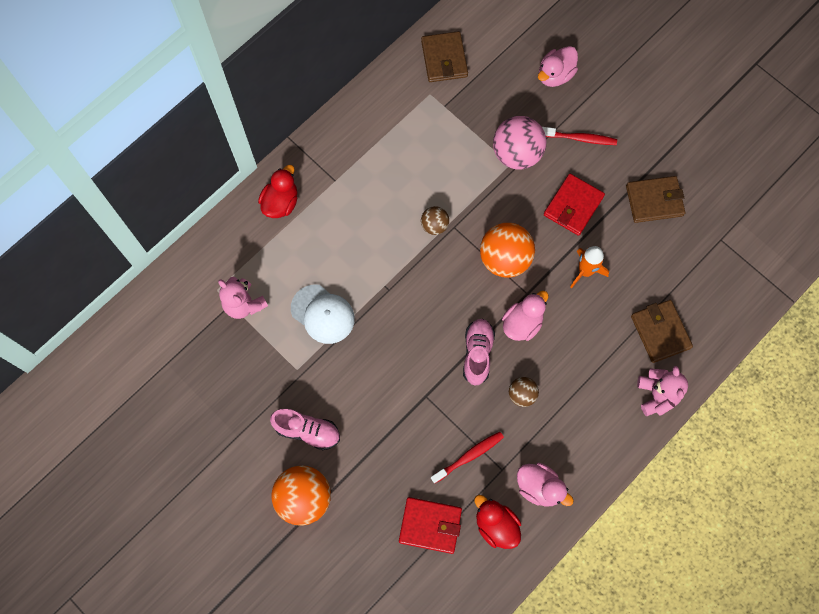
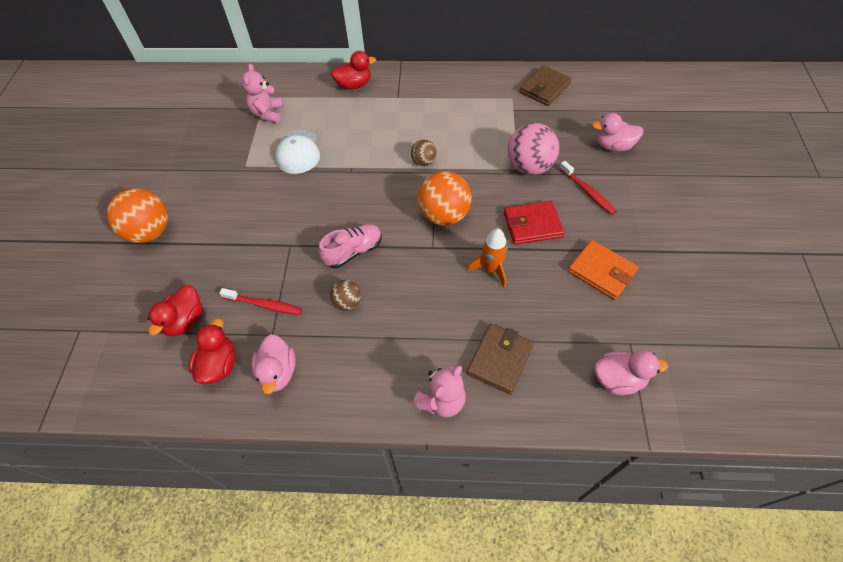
camera: 50 degrees right, 15 degrees down
pink shoe [270,409,340,450] -> none
red wallet [399,497,462,554] -> red duck [148,285,203,336]
pink duck [502,291,549,341] -> pink duck moved to [595,350,668,395]
brown wallet [626,176,685,223] -> orange wallet [568,240,639,300]

